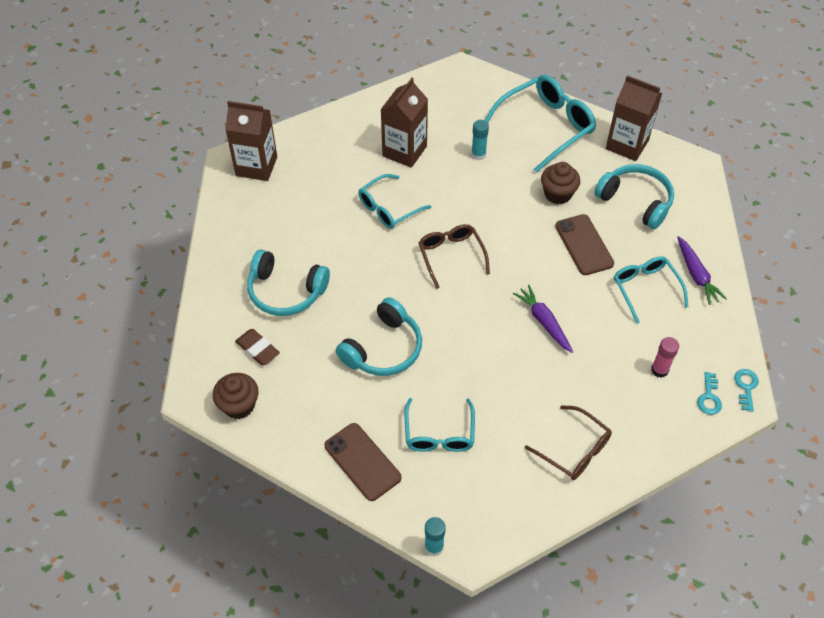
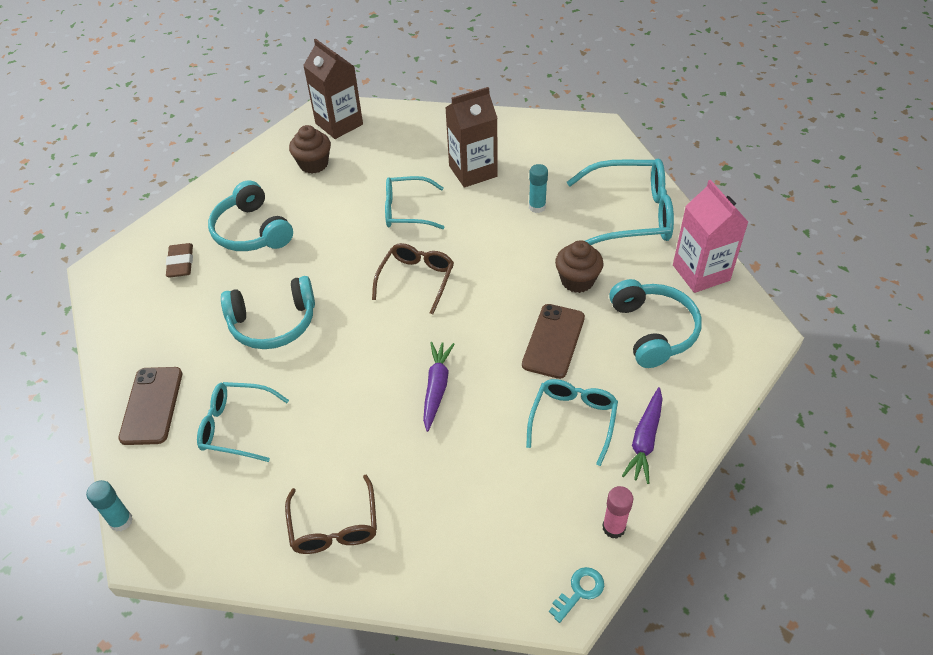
camera: 40 degrees right, 5 degrees down
brown cupcake [213,373,259,419] -> brown cupcake moved to [289,125,331,174]
turquoise glasses [405,398,475,452] -> turquoise glasses turned 60 degrees clockwise [197,382,289,462]
brown carton [606,75,662,161] -> pink carton [673,180,748,293]
pink glue stick [651,337,679,378] -> pink glue stick moved to [602,486,633,539]
turquoise key [697,372,722,415] -> none

